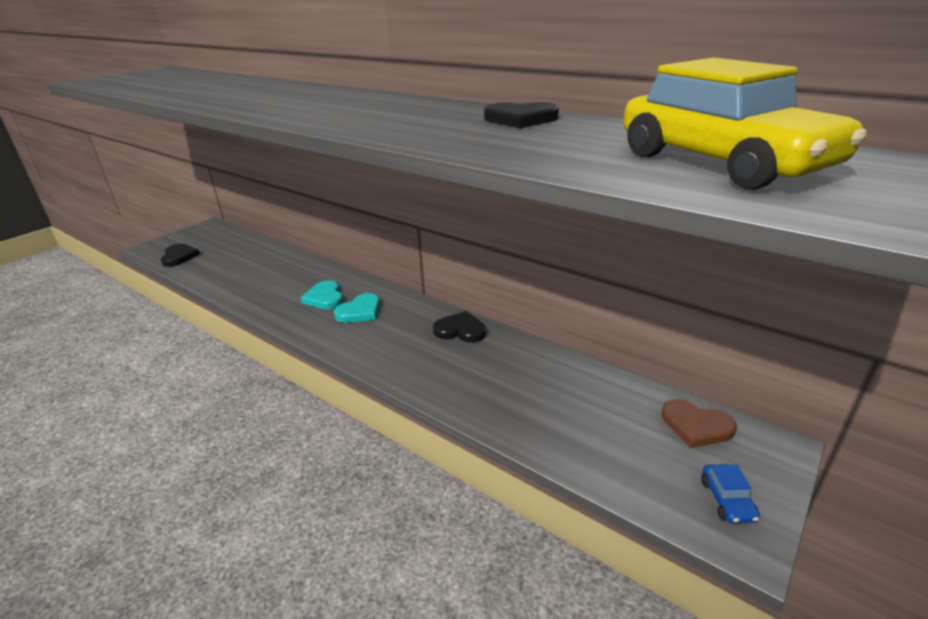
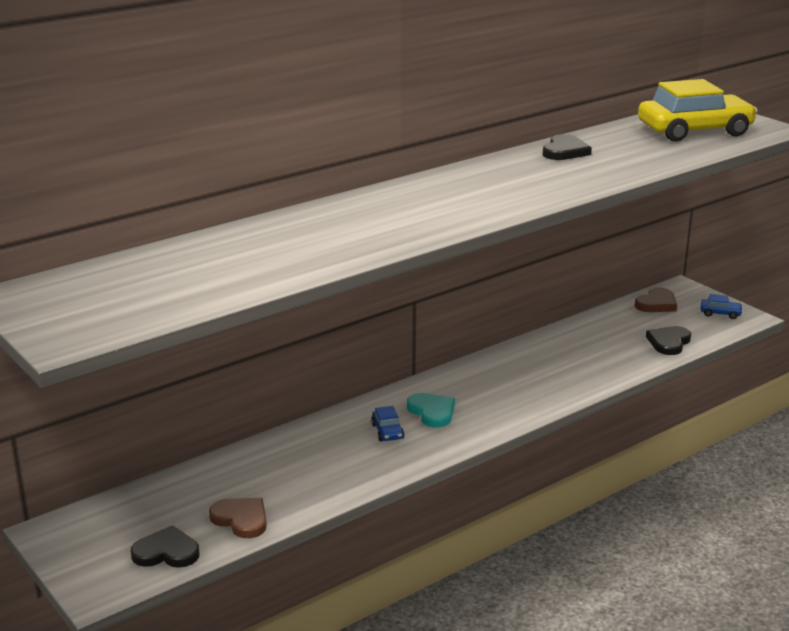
camera: 75 degrees left, 5 degrees down
turquoise heart [300,280,343,310] -> blue car [371,406,404,442]
black heart [433,311,486,342] -> black heart moved to [646,326,691,355]
none -> brown heart [209,498,267,538]

